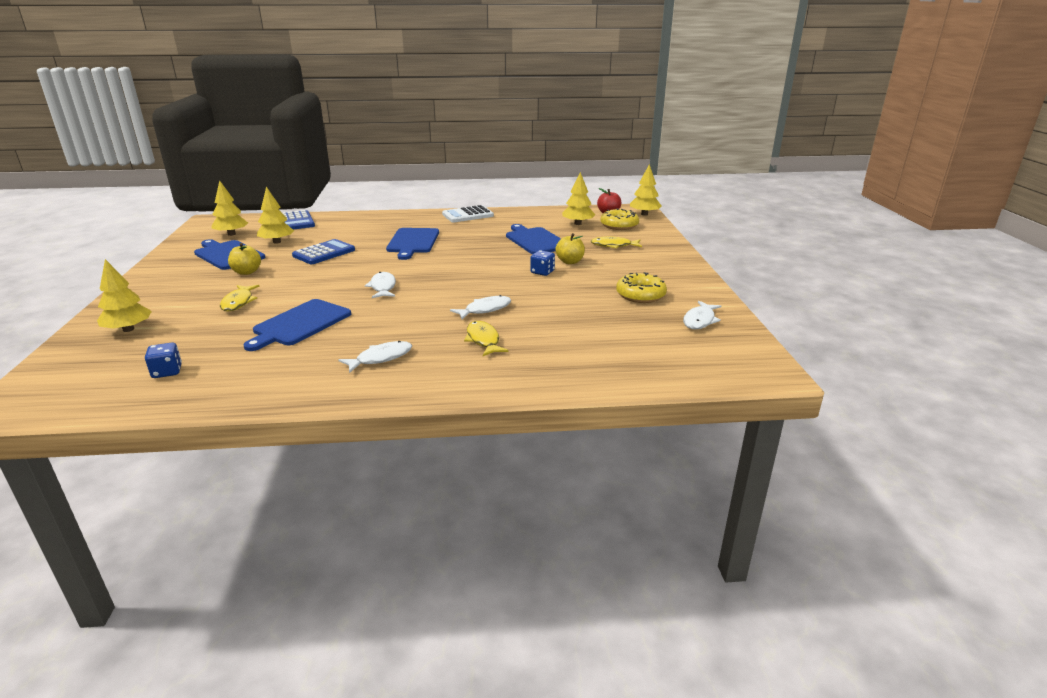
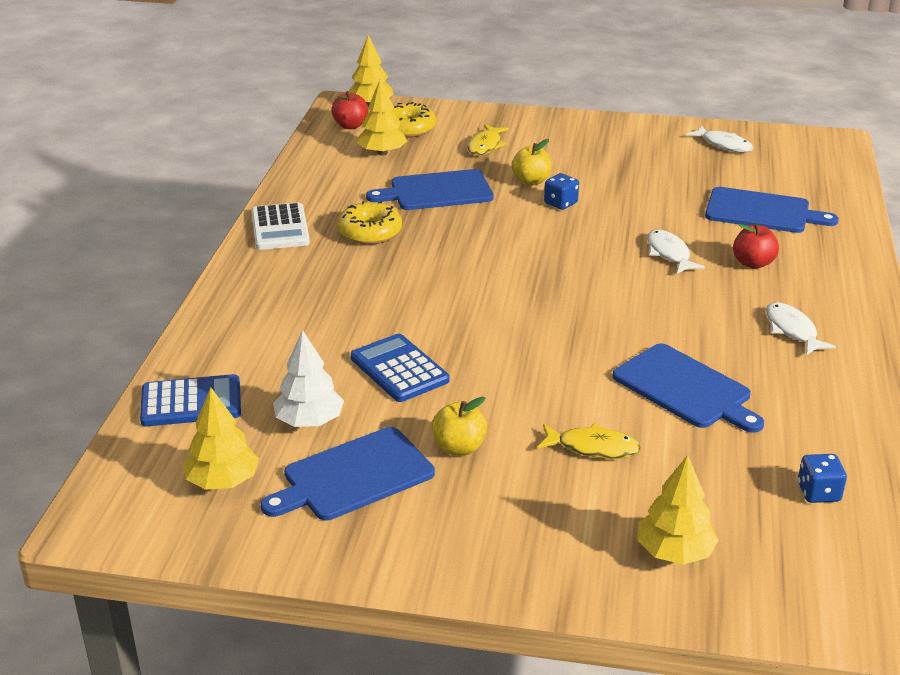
camera: 75 degrees left, 5 degrees up
yellow tree [257,187,294,244] -> white tree [273,330,344,427]
white fish [365,272,396,298] -> none
blue cutting board [386,228,439,260] -> blue cutting board moved to [705,187,839,233]
yellow fish [464,321,509,356] -> red apple [733,223,779,269]
yellow donut [616,272,667,303] -> yellow donut moved to [337,201,402,245]

